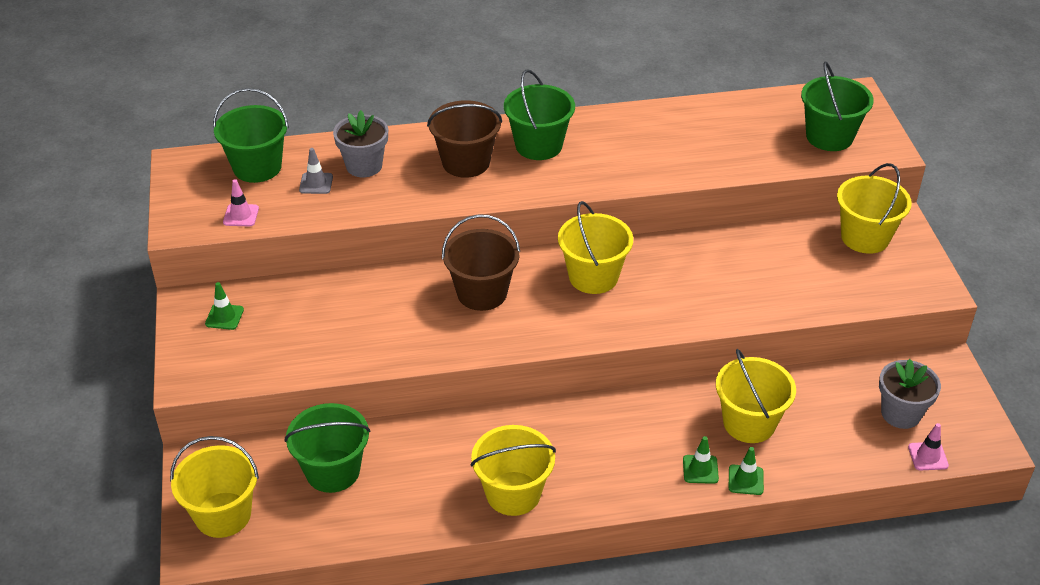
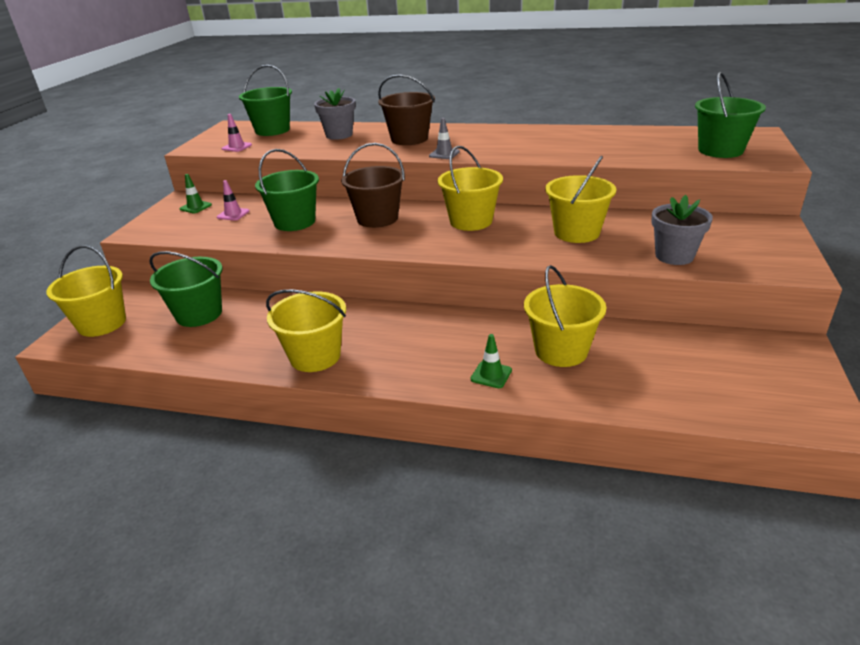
camera: 25 degrees right, 10 degrees down
grey traffic cone [299,148,333,194] -> grey traffic cone moved to [429,118,460,159]
green bucket [504,70,575,160] -> green bucket moved to [255,149,319,231]
green traffic cone [729,447,764,495] -> none
yellow bucket [837,163,912,254] -> yellow bucket moved to [545,156,617,243]
grey flower pot [879,359,941,429] -> grey flower pot moved to [651,195,713,265]
pink traffic cone [908,423,949,470] -> pink traffic cone moved to [217,180,250,221]

